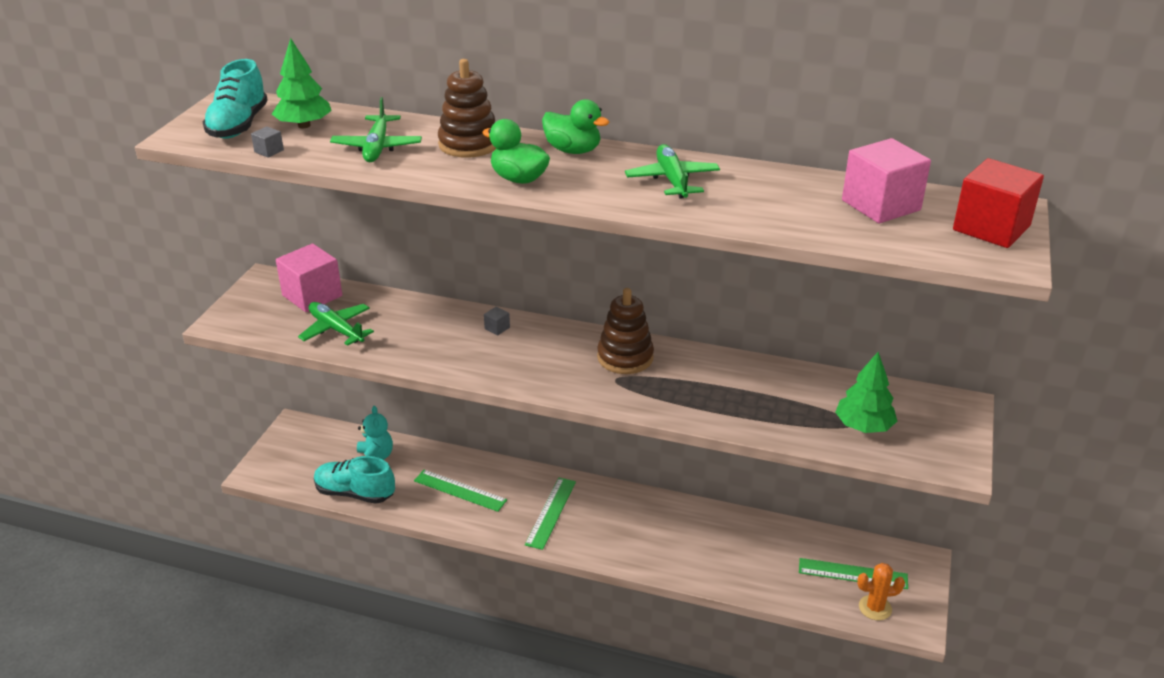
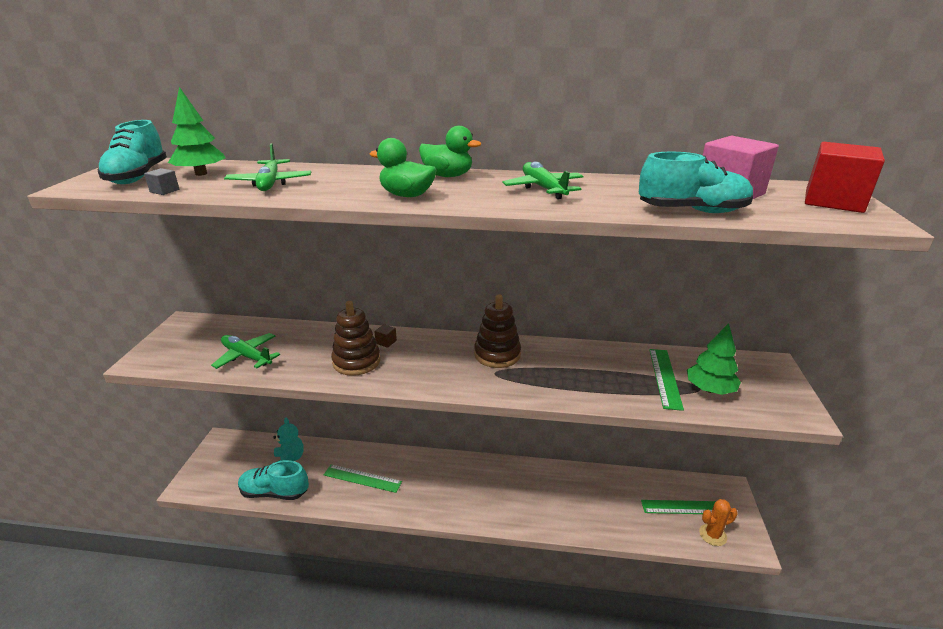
camera: 10 degrees left, 5 degrees down
pink cube [276,244,342,312] -> none
brown stacking toy [438,59,496,158] -> brown stacking toy moved to [331,301,381,376]
grey cube [484,307,510,335] -> brown cube [374,324,397,348]
green ruler [525,477,576,550] -> green ruler moved to [649,349,684,411]
none -> turquoise shoe [639,152,753,213]

